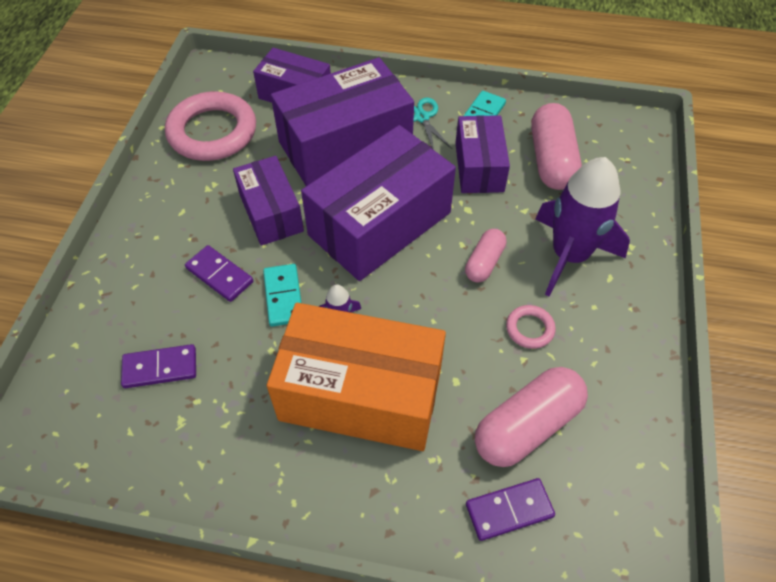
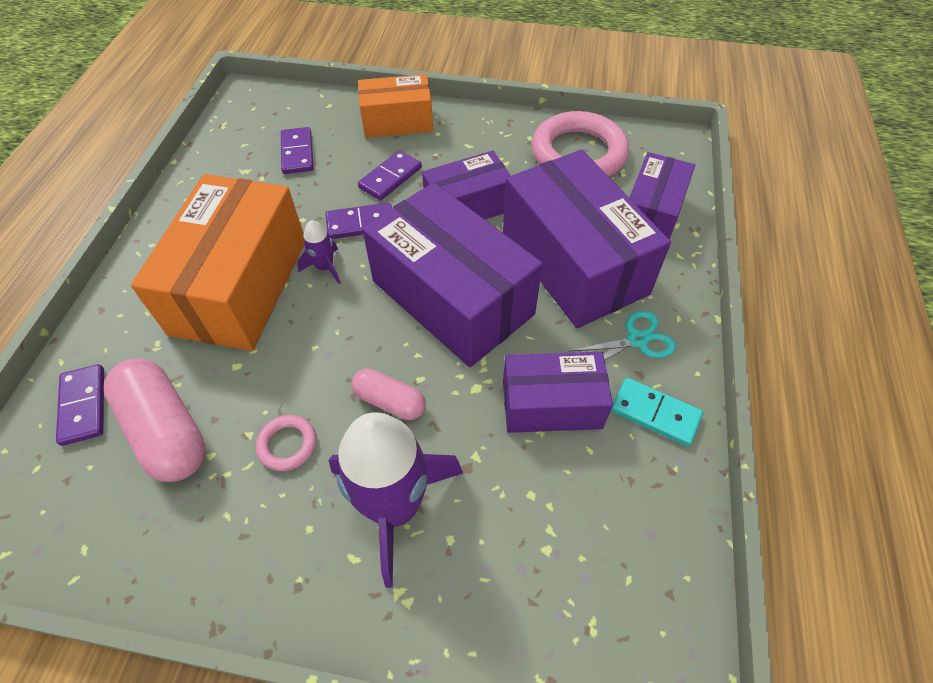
camera: 90 degrees right, 0 degrees up
turquoise domino [263,264,302,327] -> purple domino [326,203,392,239]
pink capsule [531,103,582,190] -> none
none -> orange box [358,74,433,138]

